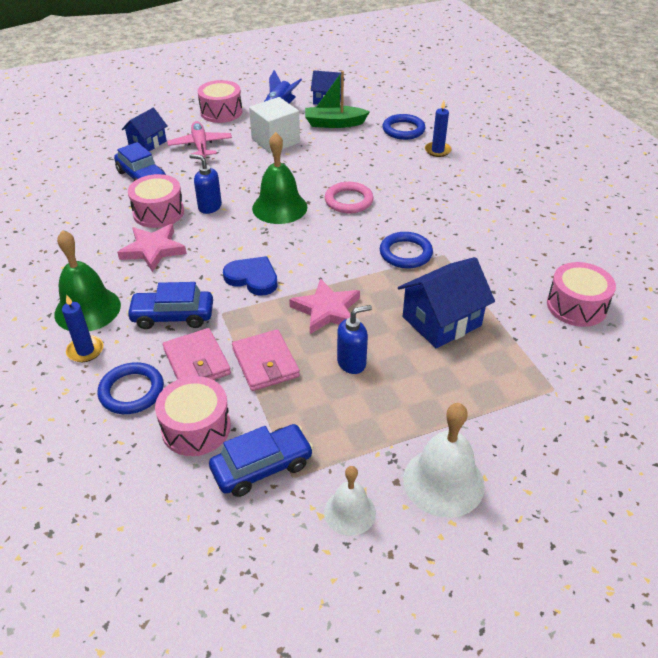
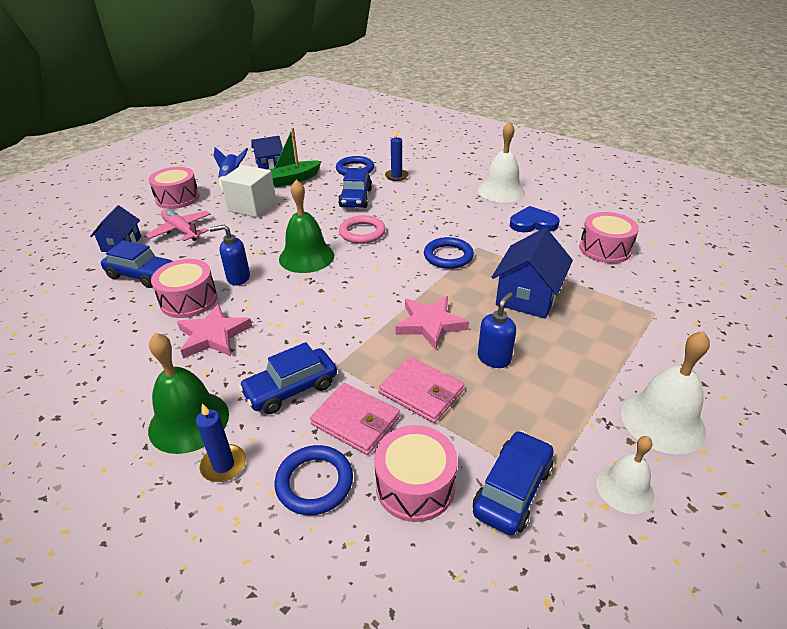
camera: 30 degrees left, 5 degrees down
blue heart [223,256,278,296] -> blue heart moved to [510,206,560,232]
none -> blue car [338,168,372,208]
none -> white bell [478,121,525,203]

